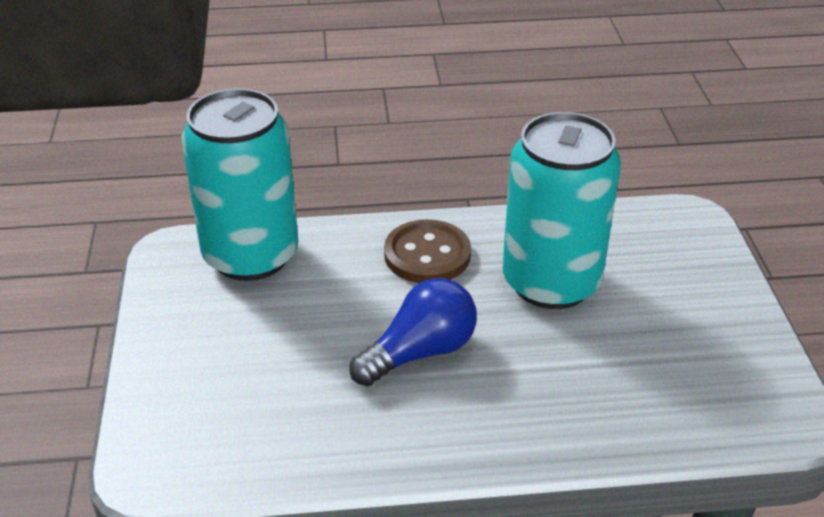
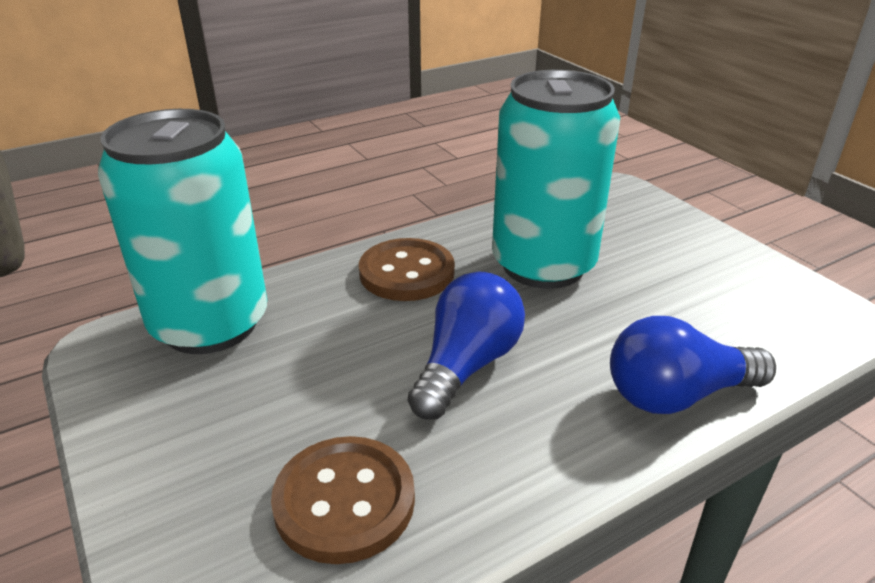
camera: 25 degrees left, 5 degrees down
none -> brown button [271,436,415,564]
none -> blue light bulb [610,316,776,414]

